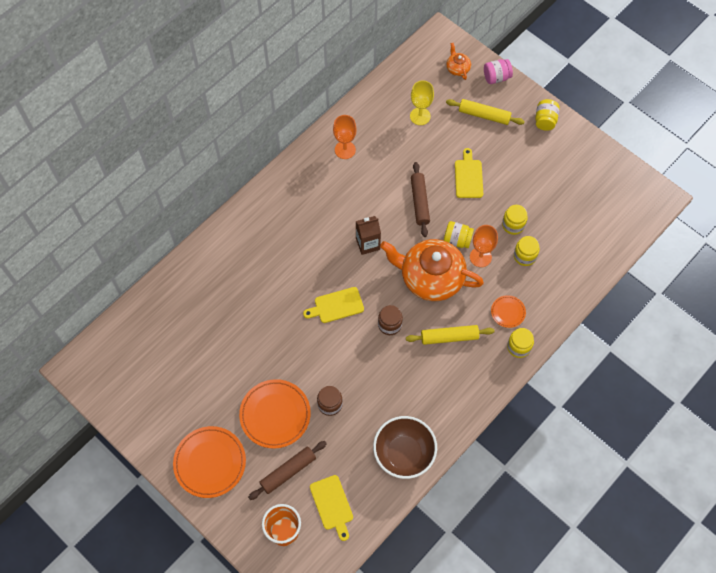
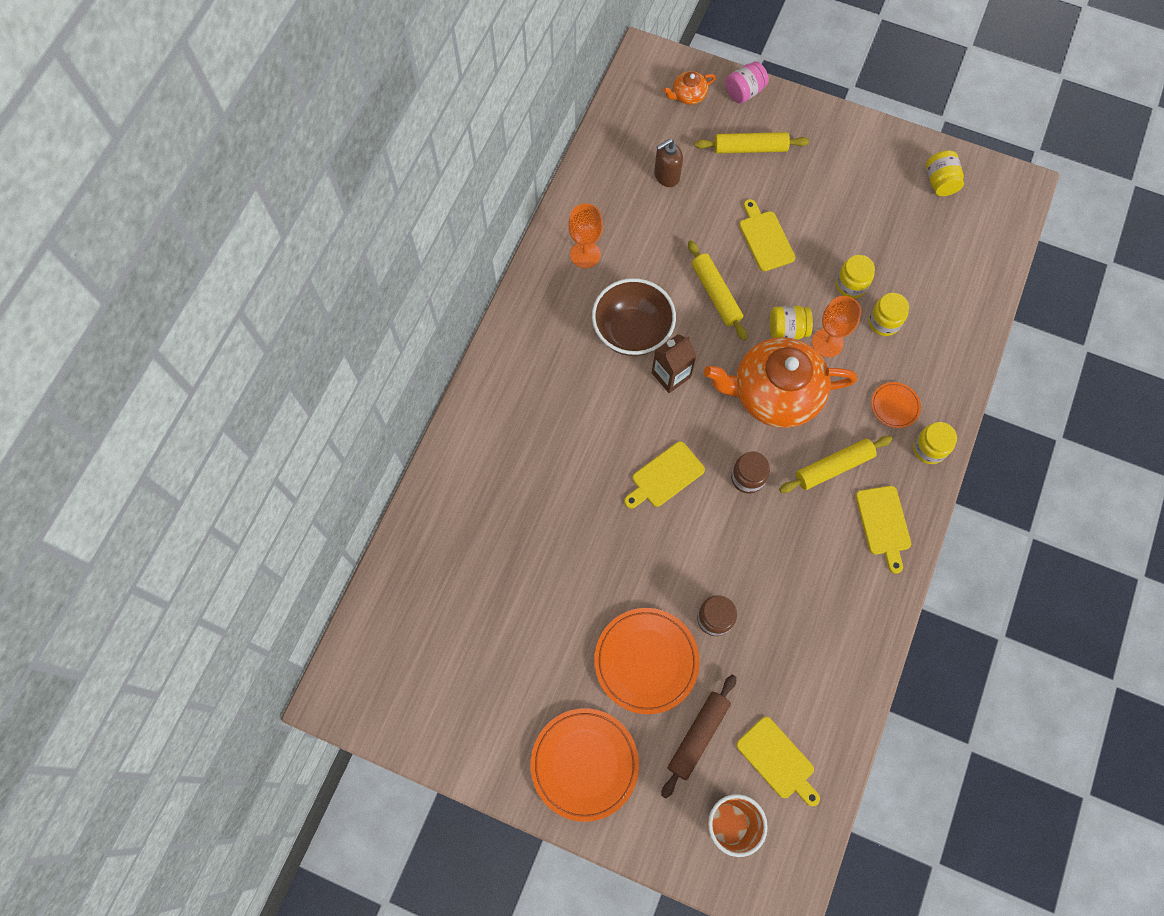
camera: 20 degrees left, 5 degrees up
brown bowl [373,416,437,479] -> brown bowl moved to [592,278,676,356]
yellow goblet [410,80,434,125] -> brown soap dispenser [654,139,683,187]
brown rolling pin [411,162,430,237] -> yellow rolling pin [688,240,748,341]
orange teapot [446,43,471,80] -> orange teapot turned 75 degrees counterclockwise [663,71,716,105]
yellow jar [535,99,560,131] -> yellow jar moved to [926,150,964,196]
none -> yellow cutting board [856,486,911,574]

